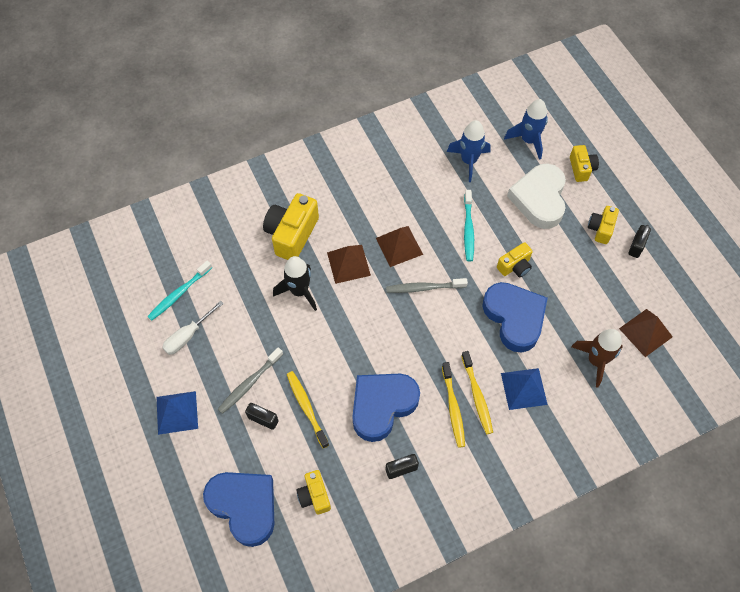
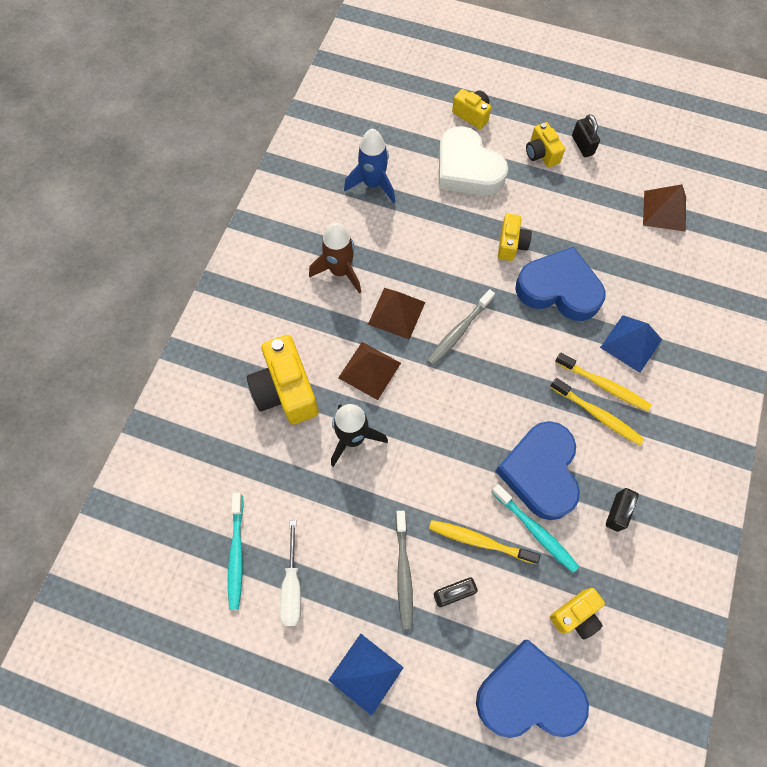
camera: 45 degrees left, 5 degrees up
yellow camera [296,470,331,515] -> yellow camera turned 60 degrees counterclockwise [550,588,605,640]
turquoise toothbrush [464,190,474,261] -> turquoise toothbrush moved to [491,484,579,573]
blue rocket [504,99,548,160] -> none
brown rocket [571,329,623,387] -> brown rocket moved to [309,222,361,294]

